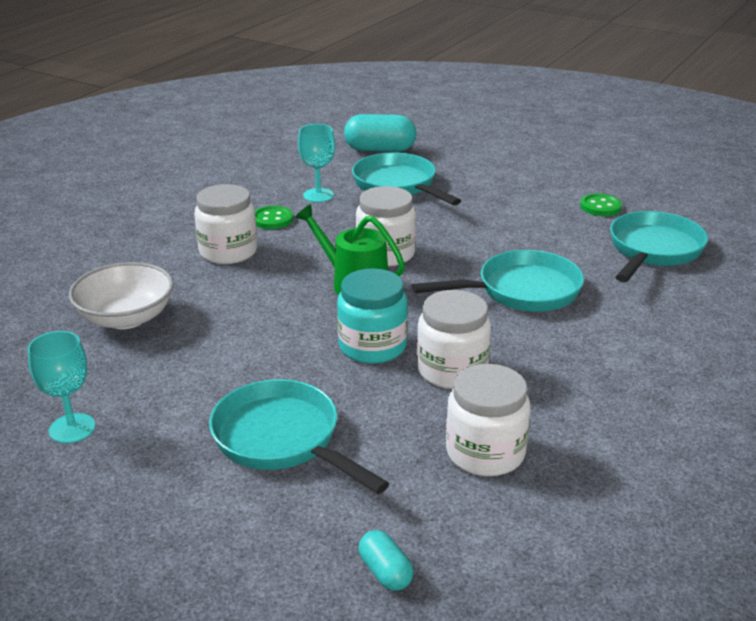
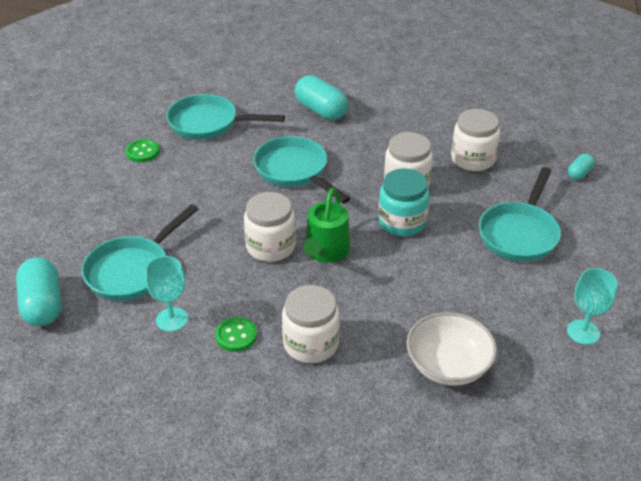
camera: 110 degrees left, 10 degrees up
none -> turquoise capsule [295,75,348,120]

